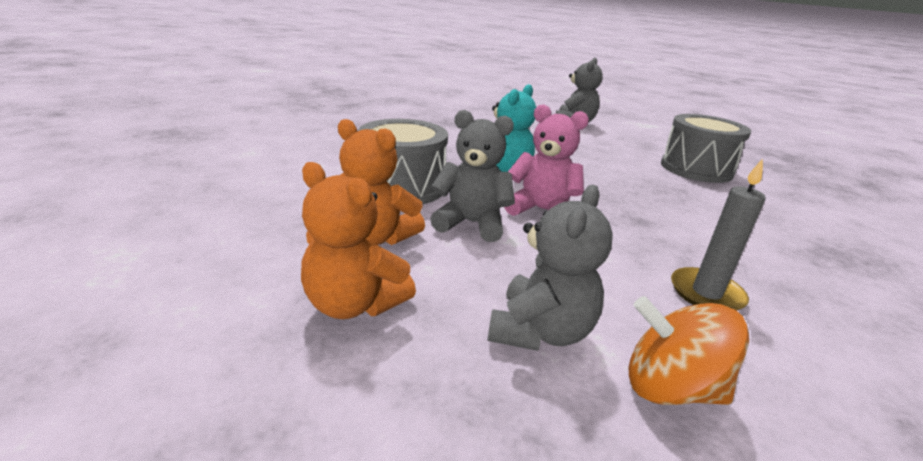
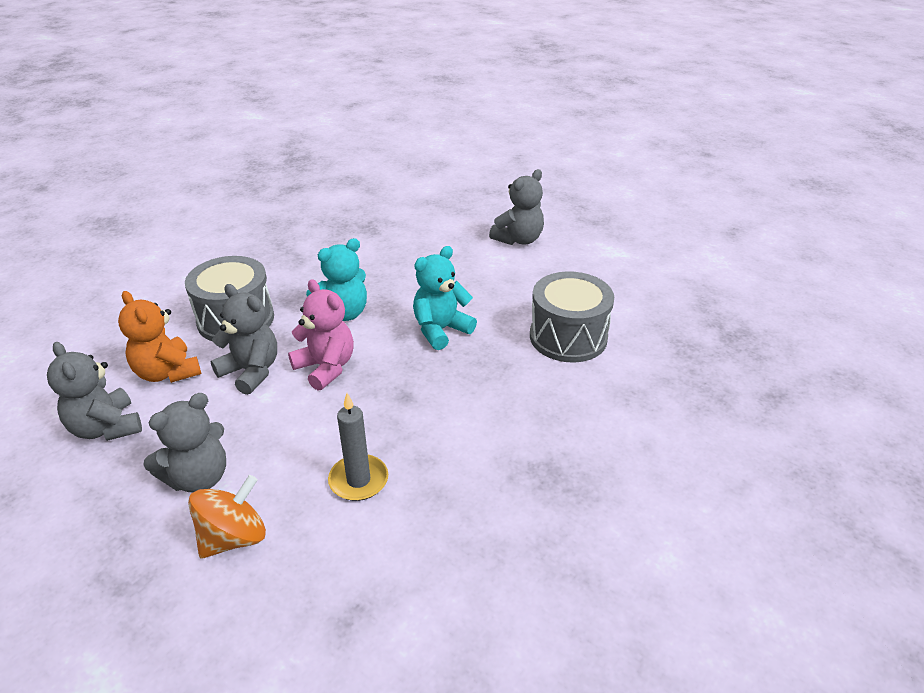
camera: 25 degrees right, 10 degrees up
orange teddy bear [301,162,416,319] -> grey teddy bear [47,342,142,441]
orange spinning top [629,296,749,405] -> orange spinning top turned 90 degrees clockwise [188,475,266,559]
none -> turquoise teddy bear [413,246,477,350]

